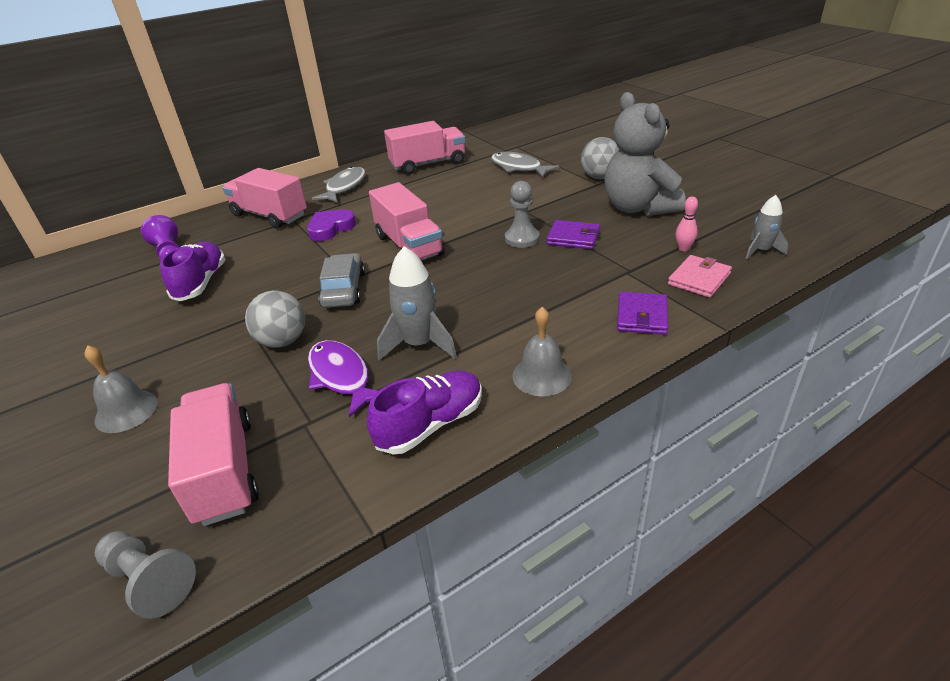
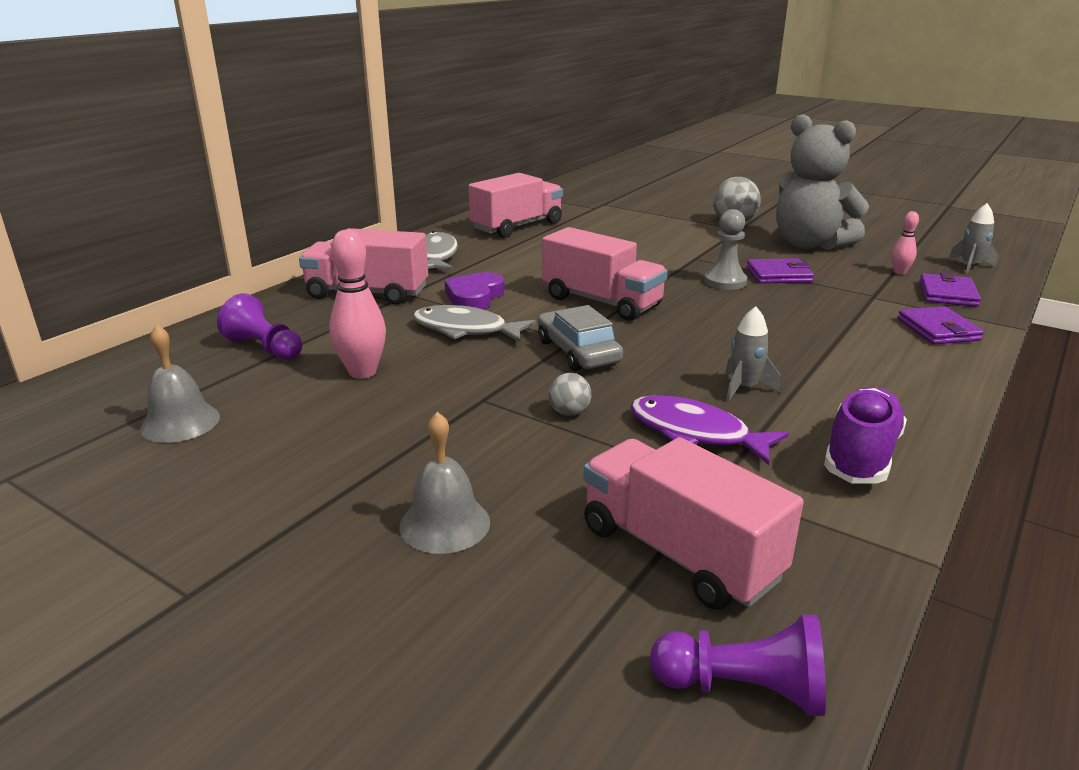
camera: 25 degrees left, 10 degrees down
grey pawn [95,531,196,619] -> purple pawn [650,615,826,716]
purple shoe [160,242,226,301] -> pink bowling pin [329,229,386,379]
grey ball [245,290,305,348] -> grey ball [548,373,591,416], size x0.55
grey rocket [377,246,457,360] -> grey rocket [725,306,781,402], size x0.62
grey fish [491,152,559,177] -> grey fish moved to [412,305,536,342]
grey bell [512,307,572,396] -> grey bell moved to [140,324,220,443]
pink wallet [668,255,732,298] -> purple wallet [919,272,981,307]

